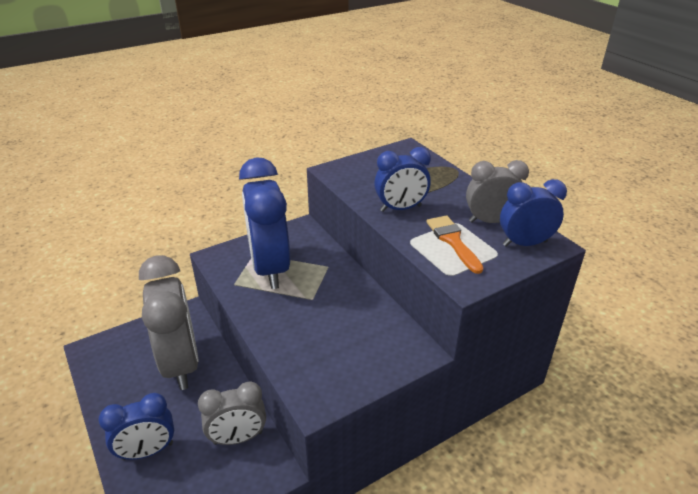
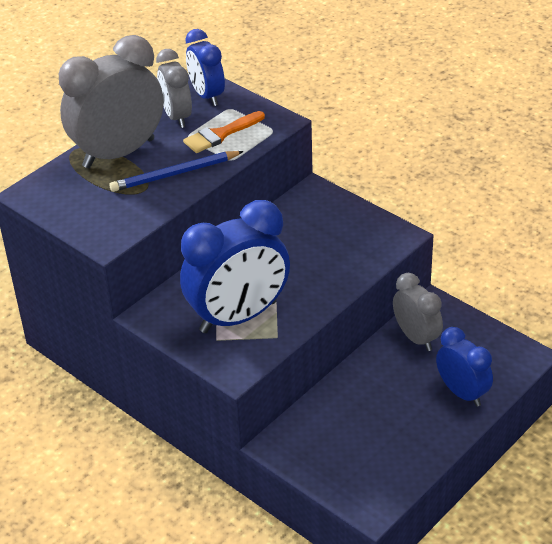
camera: 105 degrees left, 5 degrees up
grey clock [139,255,199,390] -> grey clock moved to [59,35,164,168]
blue clock [374,147,431,212] -> blue pencil [109,151,244,192]

